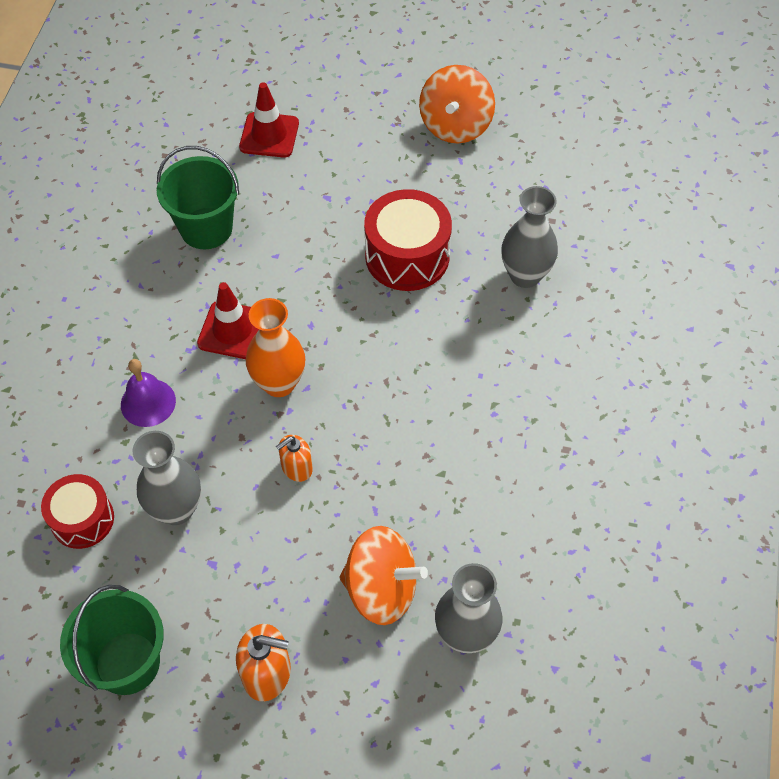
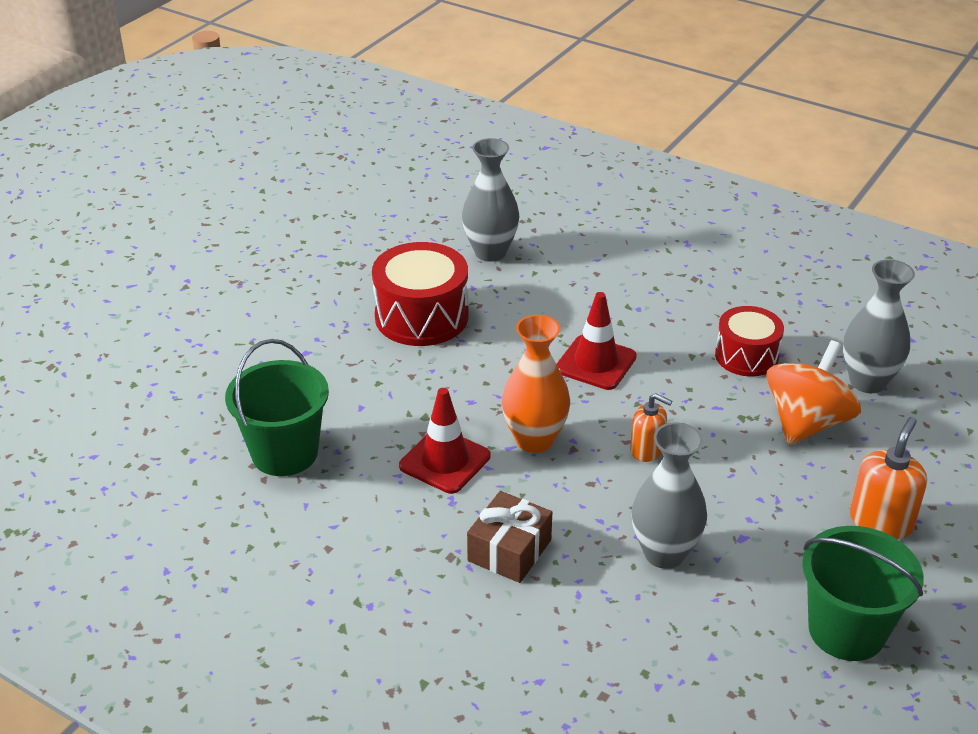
camera: 70 degrees left, 20 degrees down
red drum [41,474,114,549] -> red drum moved to [715,306,784,376]
purple bell [121,359,176,427] -> brown gift [467,491,552,583]
red traffic cone [239,82,299,158] -> red traffic cone moved to [556,292,637,390]
orange soap dispenser [276,435,313,482] -> orange soap dispenser turned 45 degrees counterclockwise [630,393,672,462]
orange spinning top [419,65,495,143] -> none

